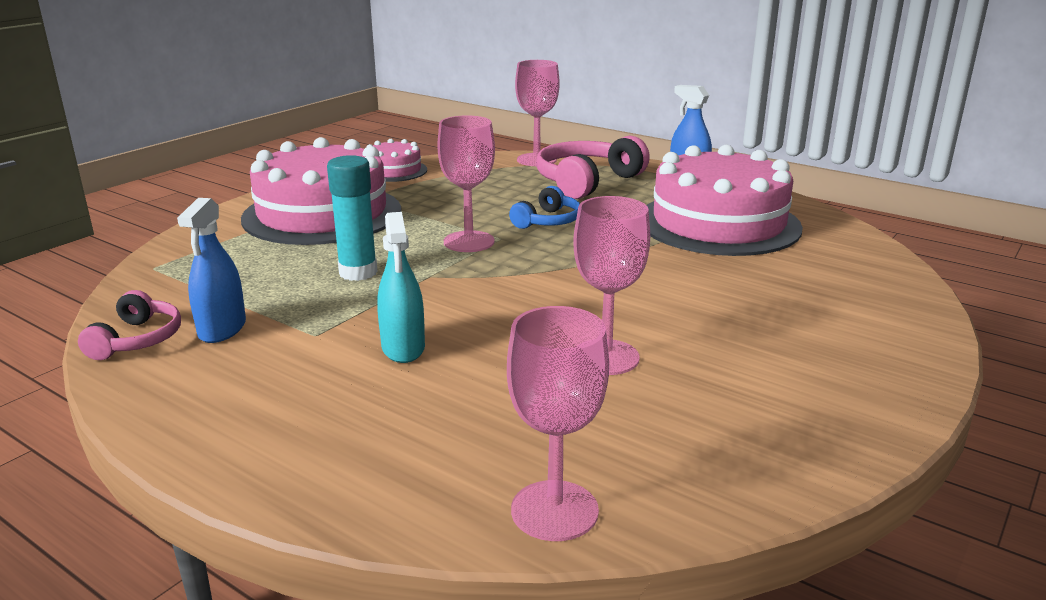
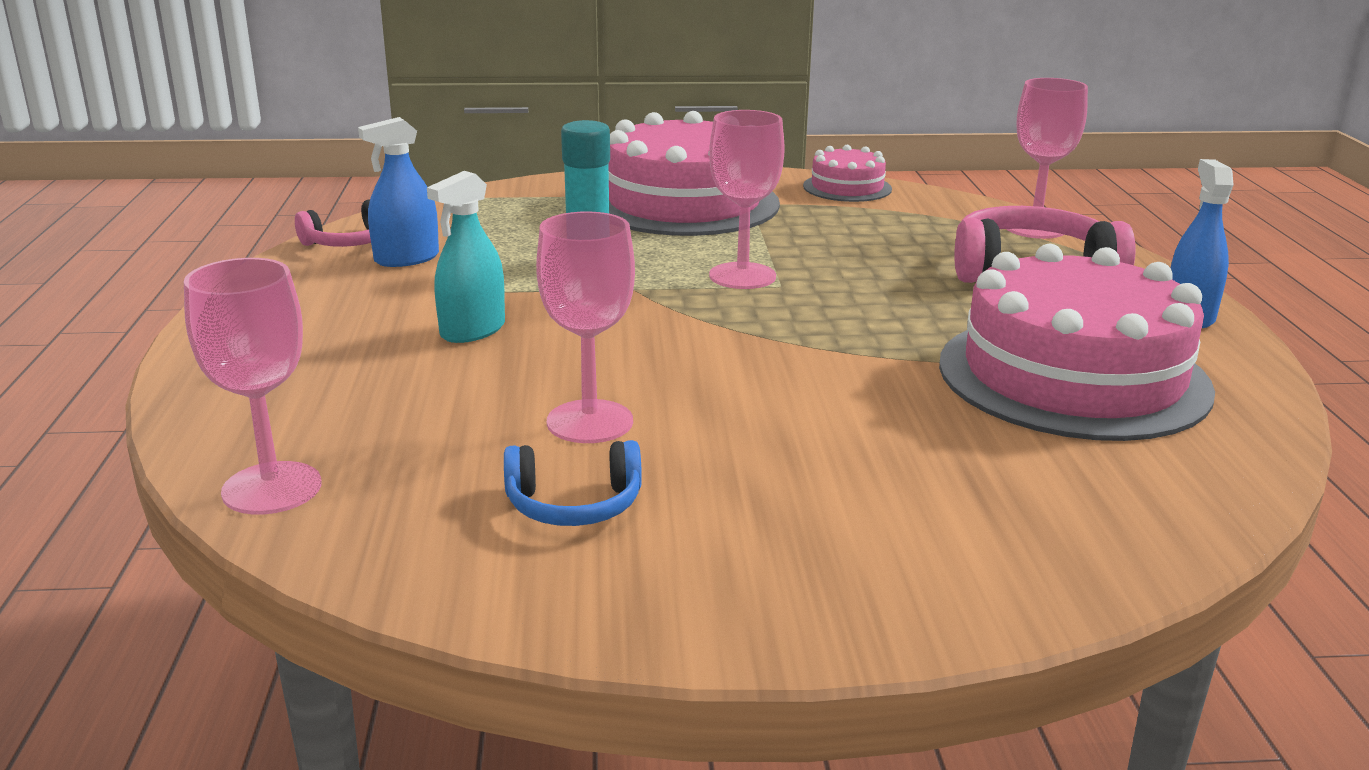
camera: 50 degrees right, 0 degrees up
blue headphones [509,186,580,229] -> blue headphones moved to [504,440,642,526]

